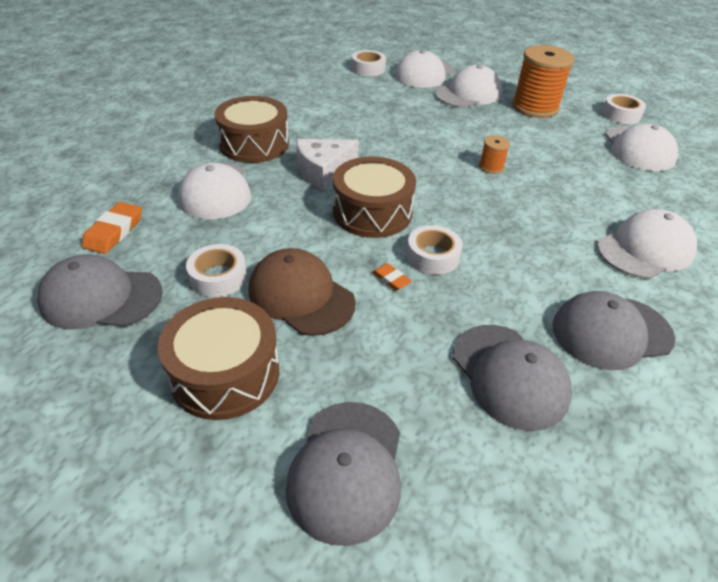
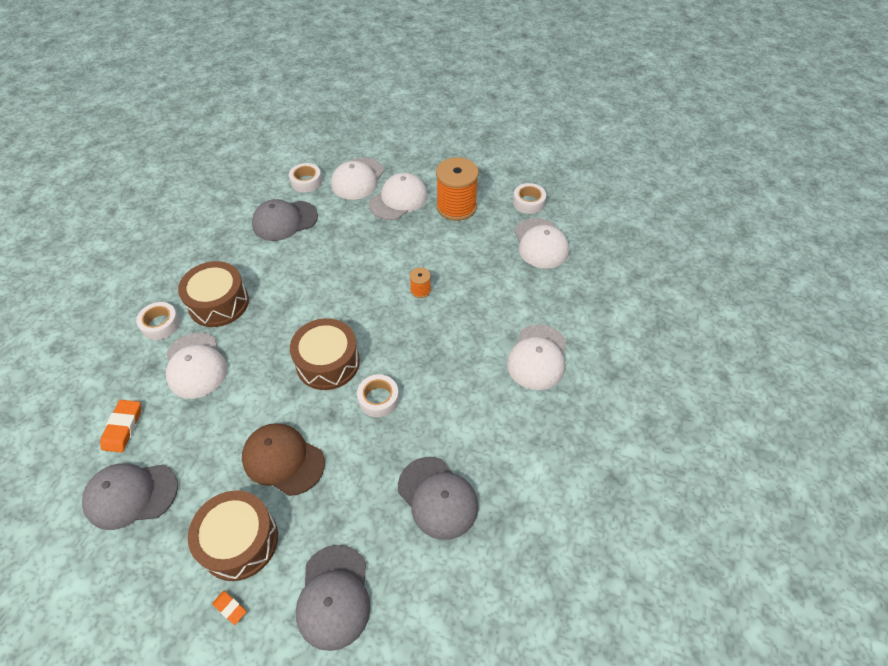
camera: 10 degrees left, 10 degrees up
white tape [186,244,247,297] -> white tape moved to [136,302,180,340]
white cheese [296,139,359,190] -> none
orange eraser [372,263,412,291] -> orange eraser moved to [212,591,246,625]
grey cap [553,291,675,370] -> grey cap moved to [252,199,318,241]
white cap [597,209,697,279] -> white cap turned 150 degrees clockwise [507,324,567,390]

